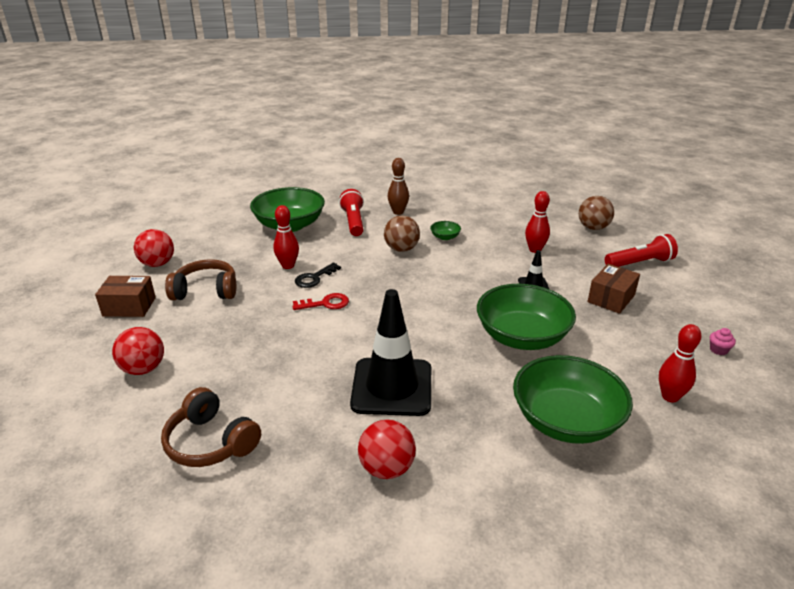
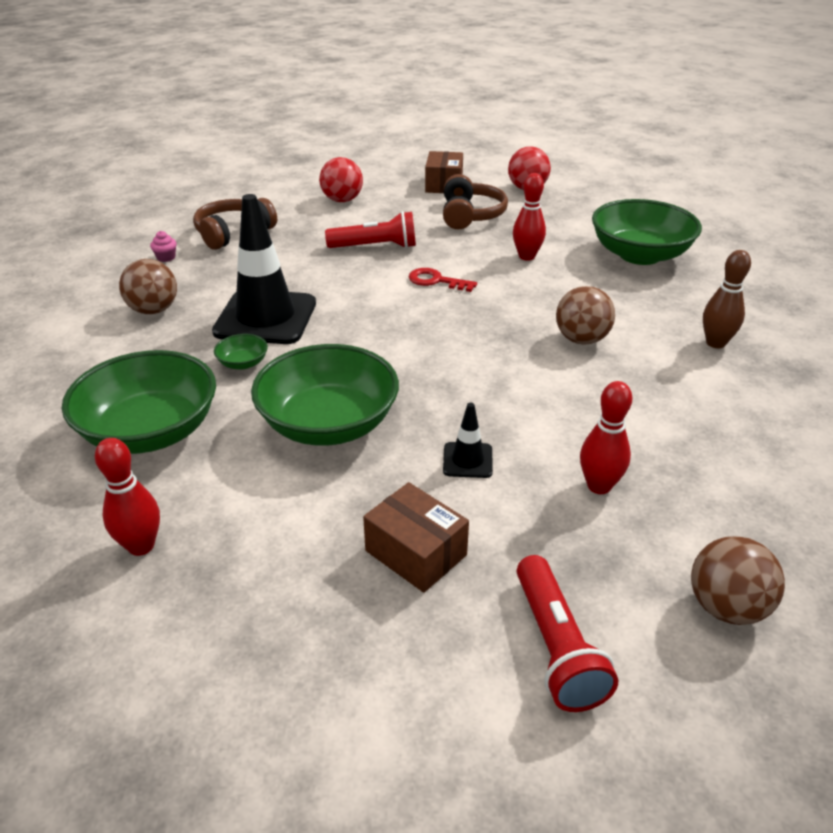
camera: 95 degrees right, 5 degrees up
red key [292,293,349,310] -> red key turned 120 degrees clockwise [409,268,477,292]
black key [295,262,341,288] -> none
red flashlight [339,189,364,236] -> red flashlight moved to [325,211,416,248]
red ball [358,420,416,479] -> brown ball [119,259,177,314]
green bowl [430,221,461,240] -> green bowl moved to [214,334,268,369]
pink cupcake [710,328,736,355] -> pink cupcake moved to [150,231,177,262]

